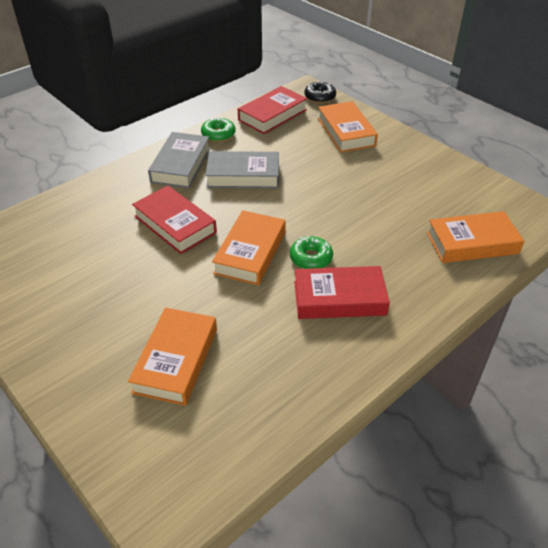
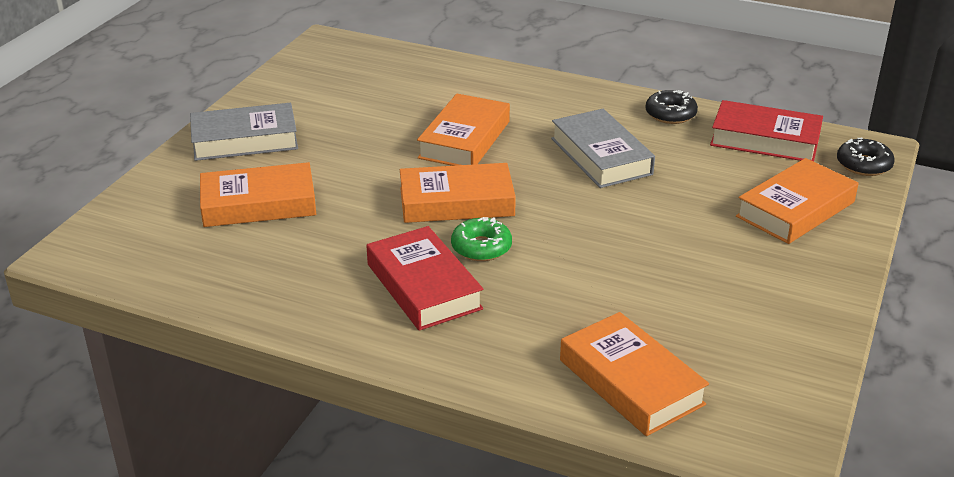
camera: 65 degrees right, 10 degrees down
red book [132,186,217,254] -> orange book [417,94,510,166]
grey book [148,132,210,188] -> grey book moved to [190,103,298,161]
green donut [201,117,235,142] -> black donut [645,90,698,124]

